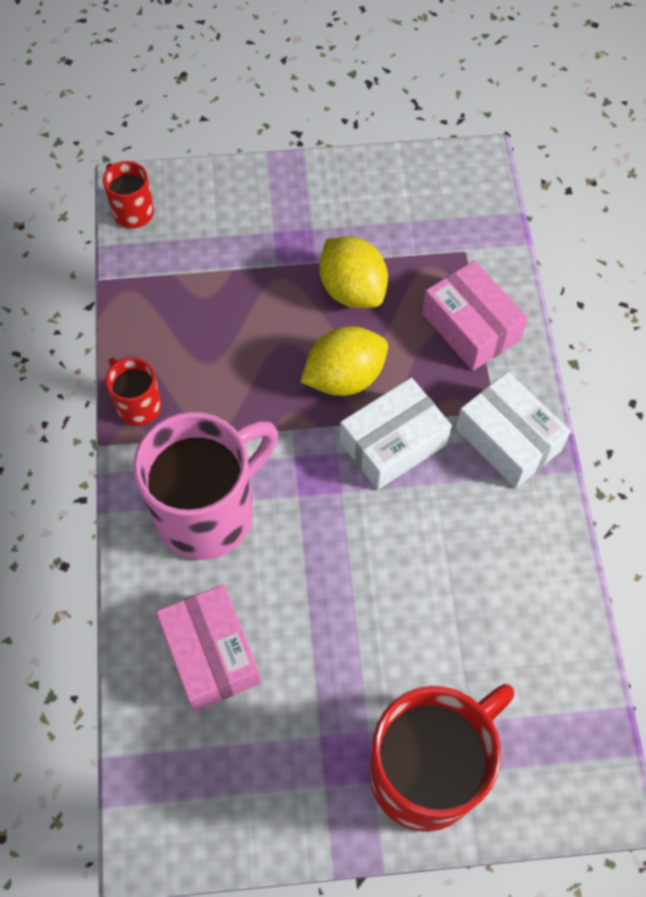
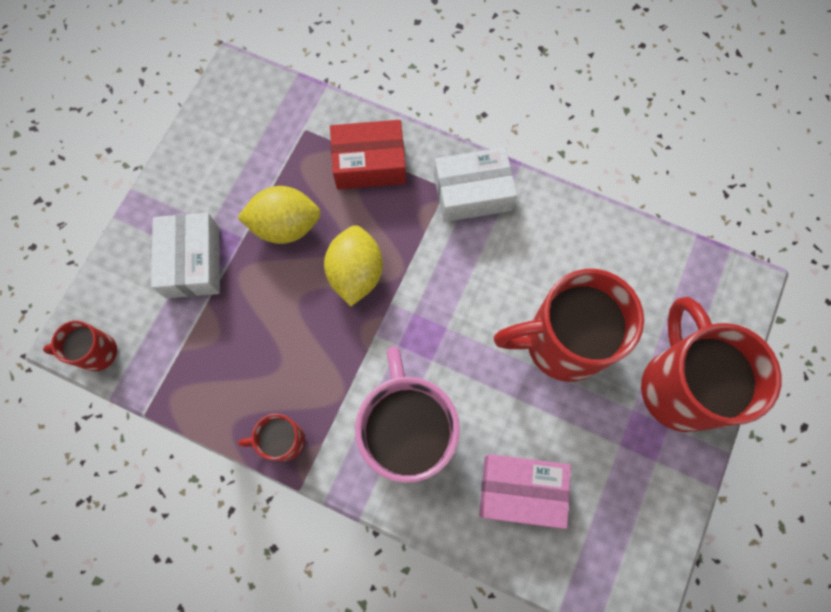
camera: 60 degrees left, 10 degrees up
white box [340,378,452,490] -> white box moved to [151,213,220,298]
pink box [422,261,528,371] -> red box [330,120,406,190]
none -> red mug [493,269,644,382]

